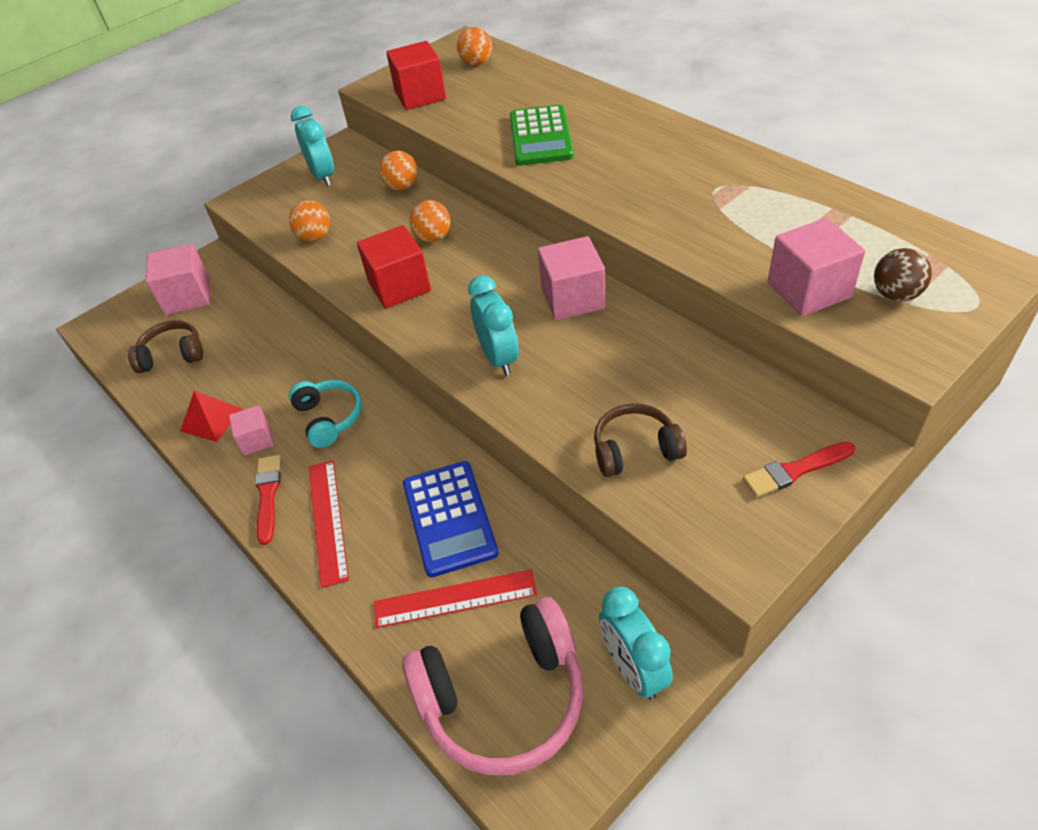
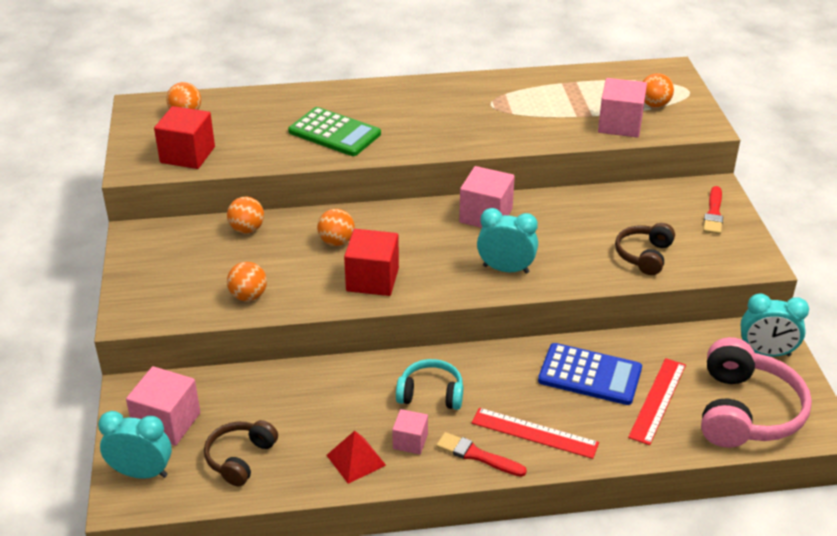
camera: 60 degrees left, 10 degrees down
turquoise clock [291,106,334,186] -> turquoise clock moved to [98,411,172,479]
brown ball [874,248,932,301] -> orange ball [643,73,674,108]

